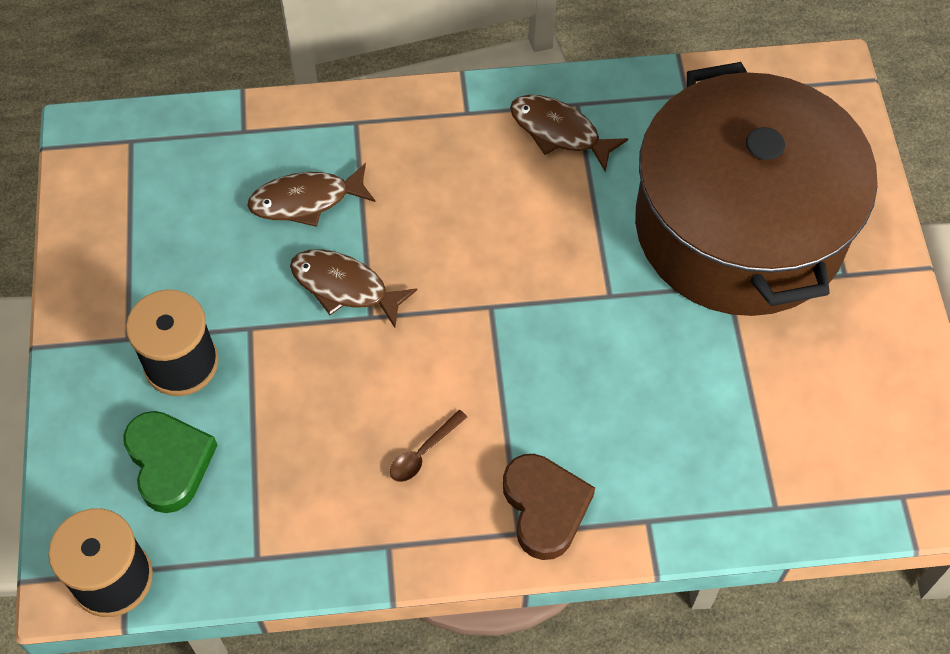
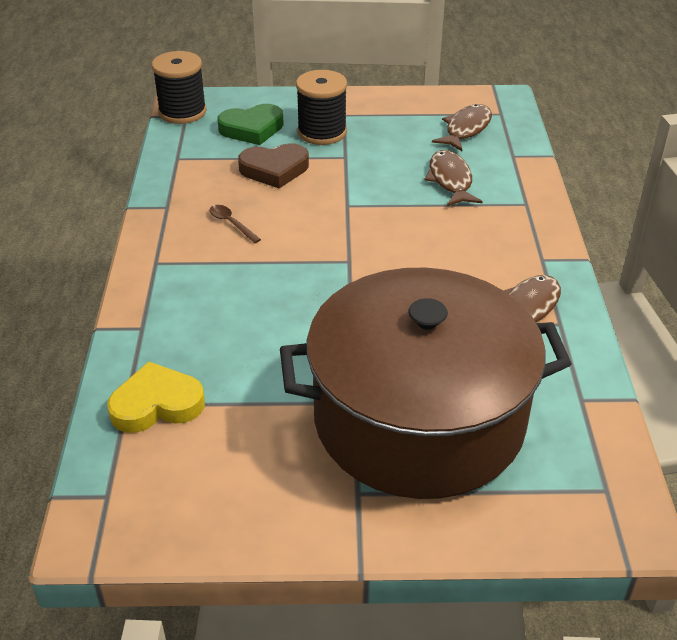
camera: 95 degrees right, 20 degrees down
brown fish [290,249,417,328] -> brown fish moved to [432,104,492,151]
brown heart [503,454,595,560] -> brown heart moved to [238,143,309,189]
none -> yellow heart [107,362,205,433]

